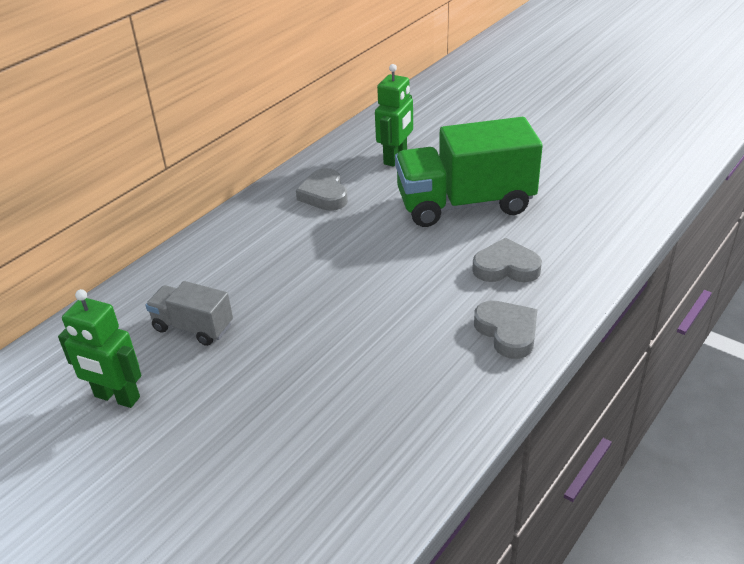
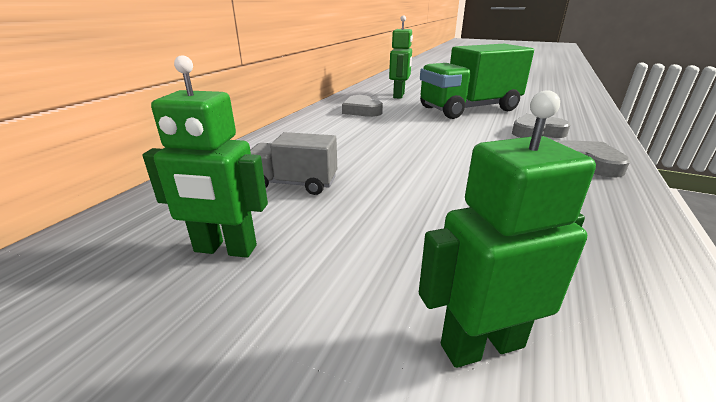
camera: 15 degrees left, 10 degrees down
none -> green robot [419,90,596,368]

